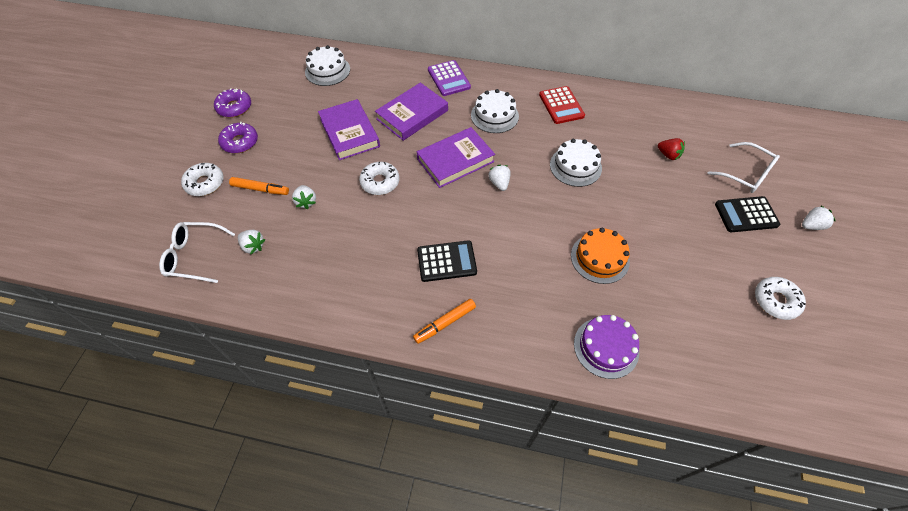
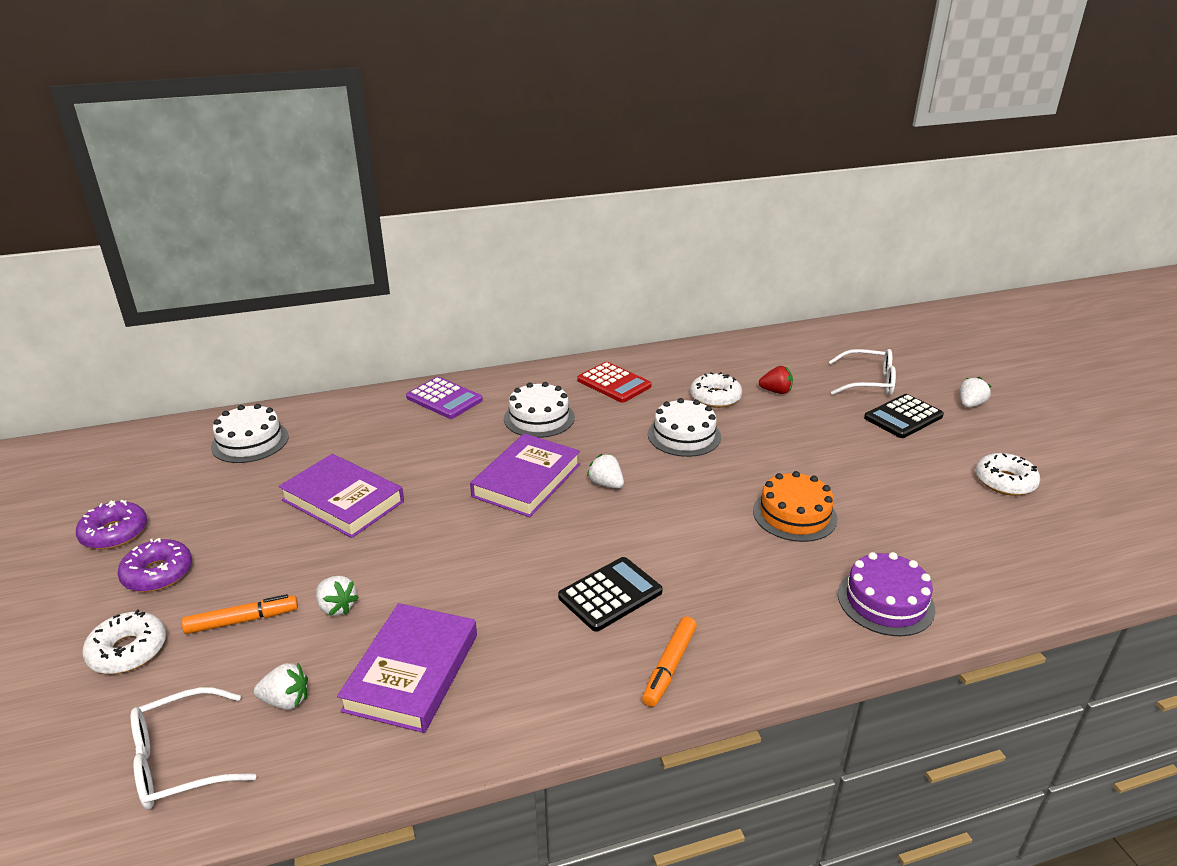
camera: 30 degrees left, 25 degrees down
white donut [359,162,399,195] -> white donut moved to [690,372,742,408]
purple book [375,83,448,141] -> purple book moved to [337,603,477,733]

